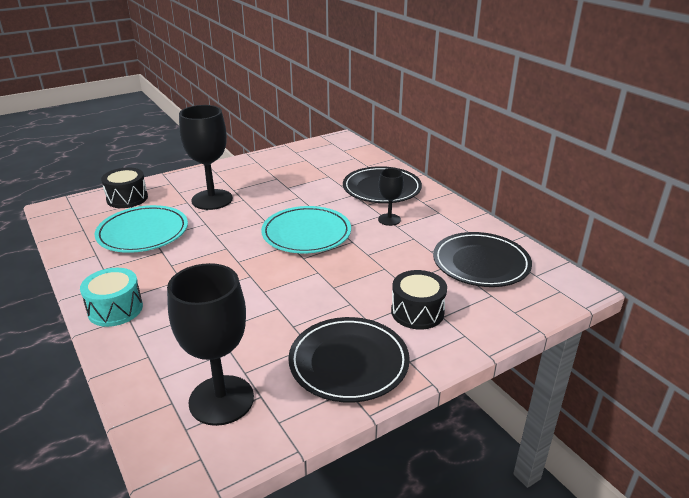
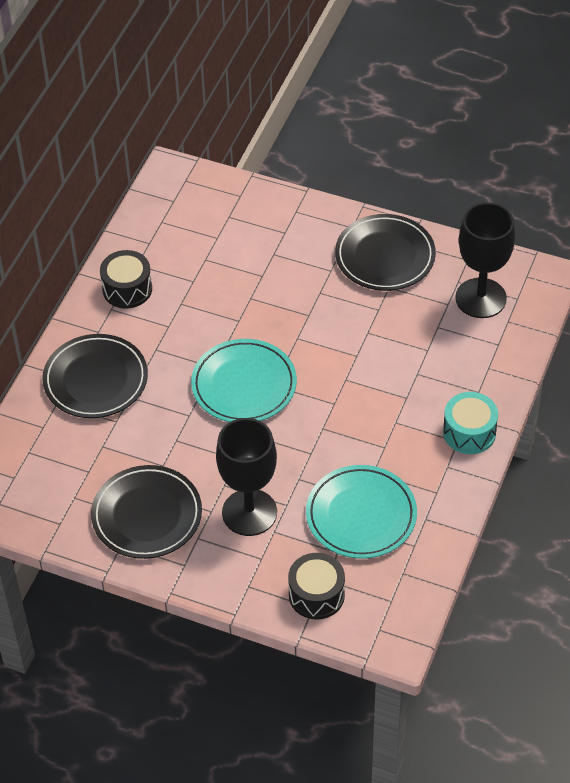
camera: 125 degrees left, 20 degrees up
black goblet [378,168,404,226] -> none
black drum [391,270,447,330] -> black drum moved to [100,250,152,309]
black plate [433,232,532,287] -> black plate moved to [91,465,202,559]

